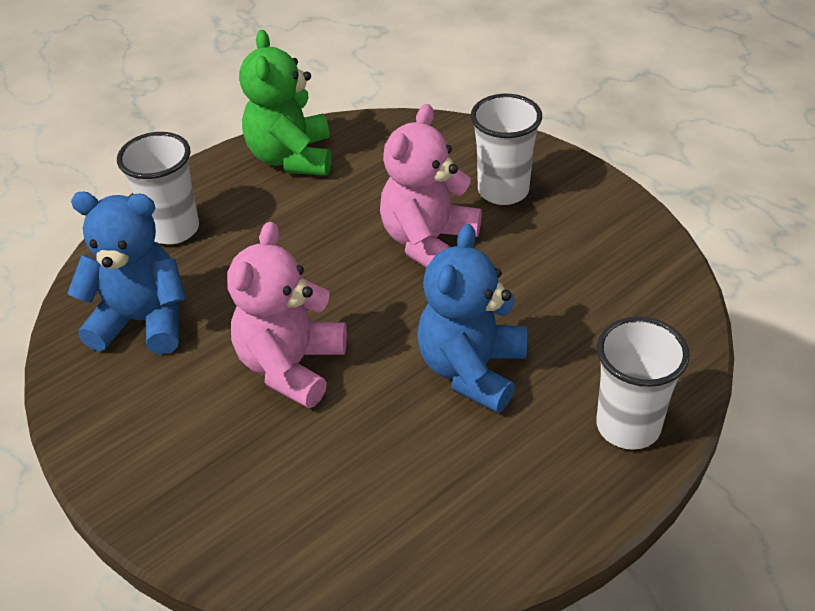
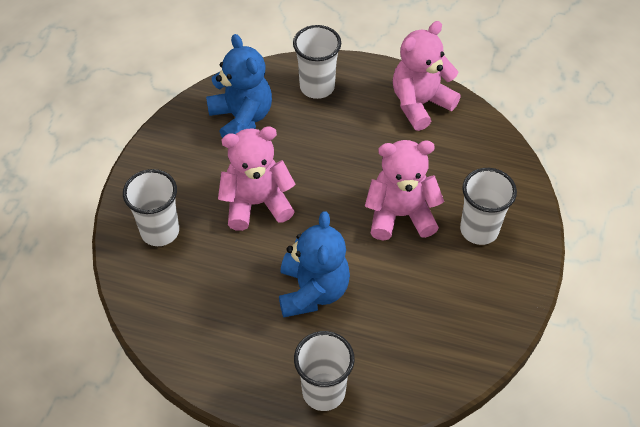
camera: 55 degrees right, 10 degrees up
green teddy bear [239,30,331,175] -> pink teddy bear [393,21,461,131]
blue teddy bear [417,224,527,413] -> blue teddy bear turned 105 degrees clockwise [279,211,350,318]
none -> white cup [123,169,179,246]

